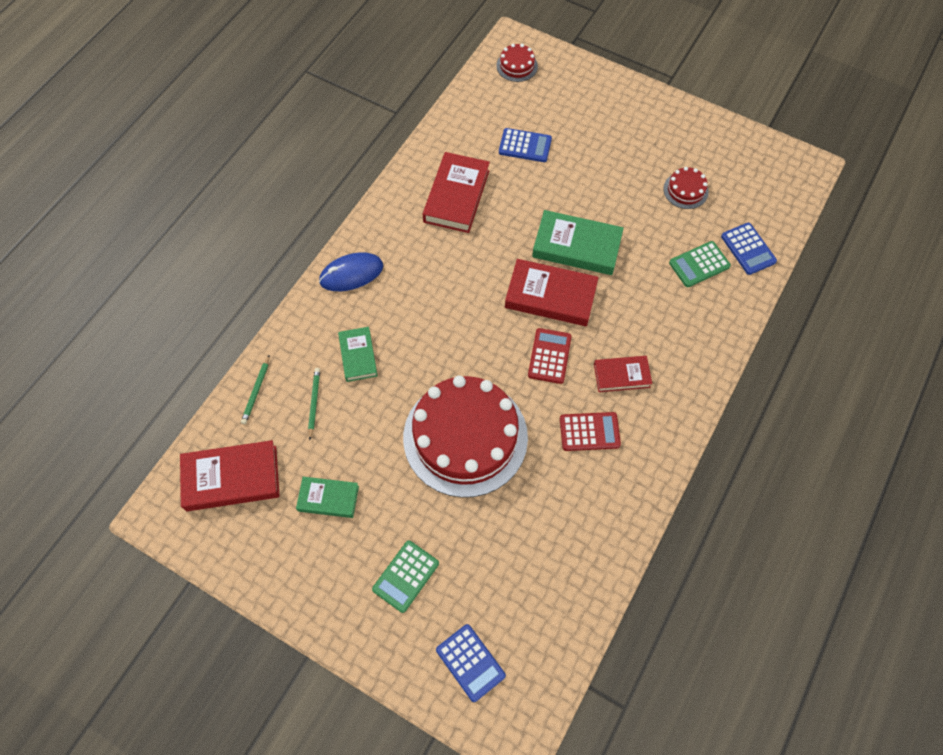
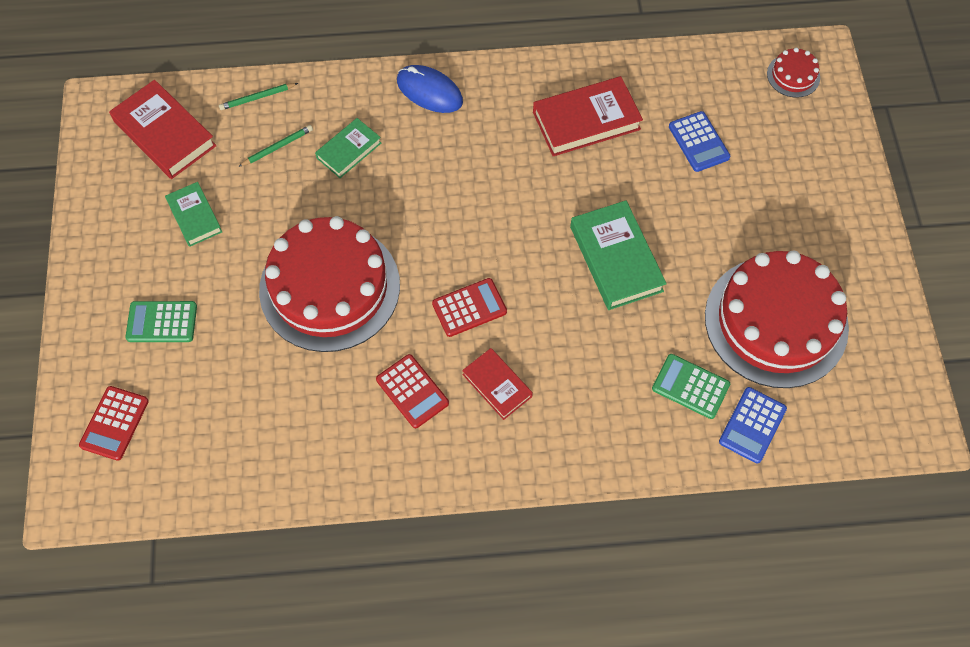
camera: 55 degrees right, 0 degrees up
blue calculator [436,624,506,702] -> red calculator [79,386,149,461]
red book [505,259,599,326] -> none
red cake [663,167,709,209] -> red cake [705,251,849,388], size x2.42

